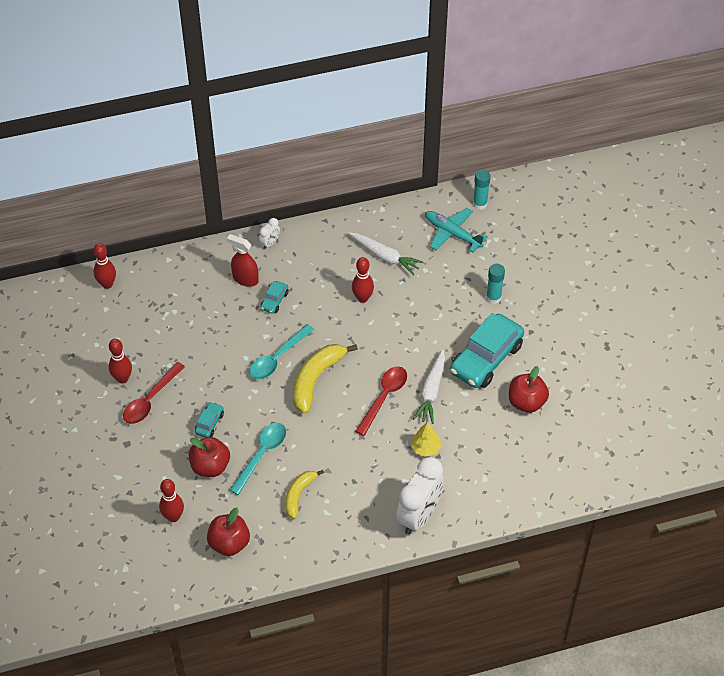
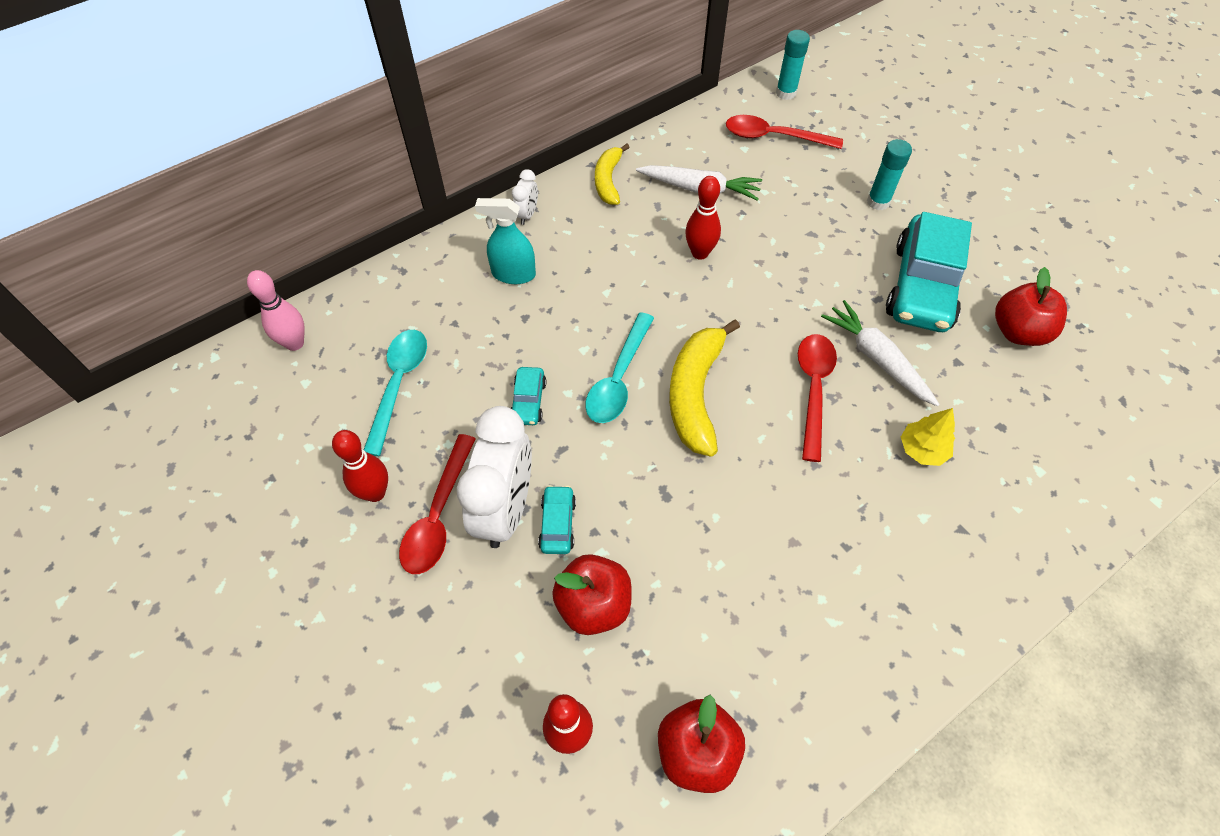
camera: 20 degrees left, 5 degrees up
red bowling pin [93,243,116,289] -> pink bowling pin [247,270,305,351]
red spray bottle [227,234,259,287] -> turquoise spray bottle [475,198,536,284]
turquoise spoon [230,423,286,495] -> turquoise spoon moved to [364,330,427,456]
turquoise car [261,281,289,314] -> turquoise car moved to [511,367,546,425]
yellow banana [285,470,324,519] -> yellow banana moved to [595,144,630,205]
white clock [396,457,444,534] -> white clock moved to [457,406,532,548]
white carrot [413,349,445,424] -> white carrot turned 150 degrees clockwise [821,300,940,407]
turquoise plane [425,208,488,252] -> red spoon [726,115,843,149]

